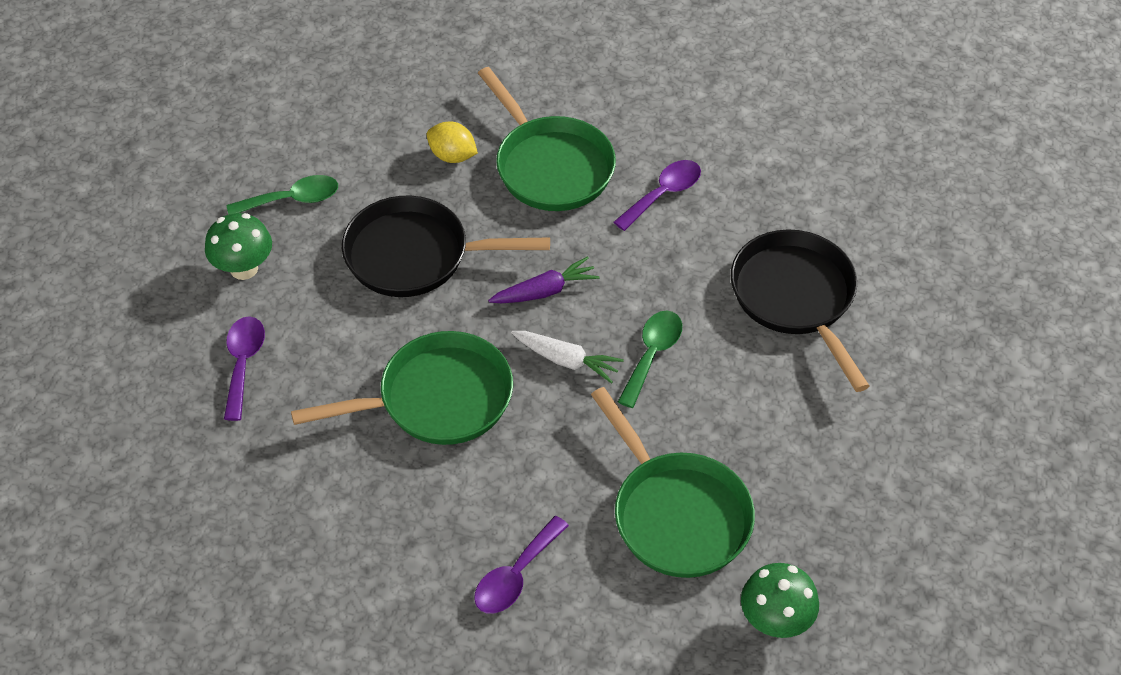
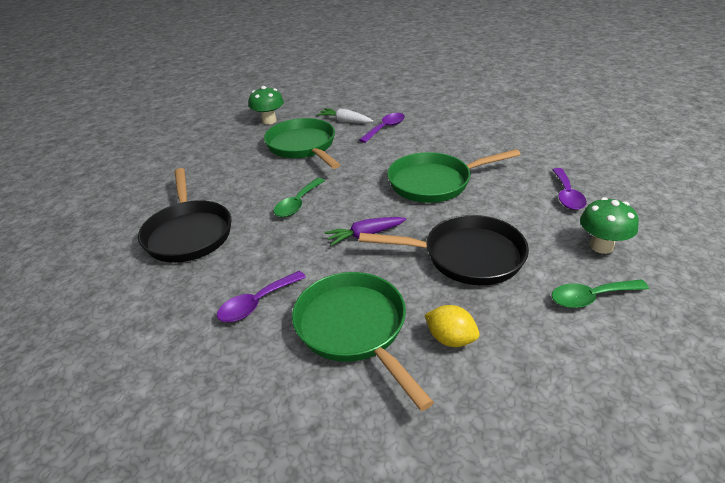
camera: 175 degrees left, 15 degrees down
white carrot [511,331,624,384] -> white carrot moved to [317,108,373,123]

